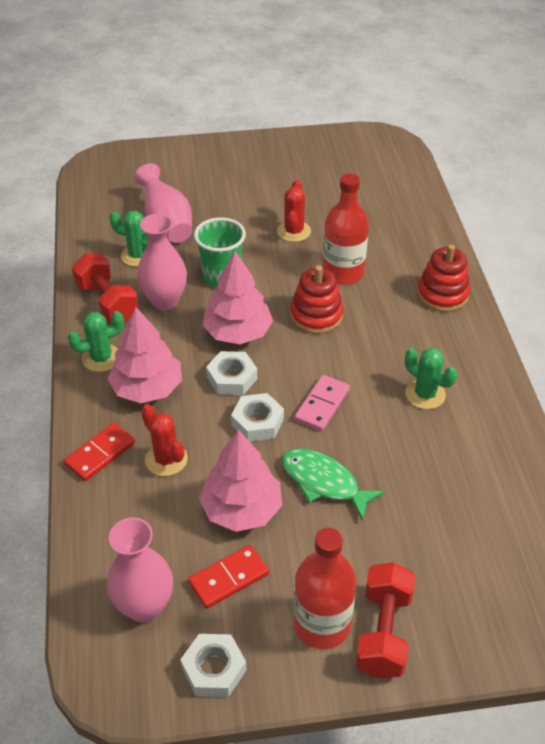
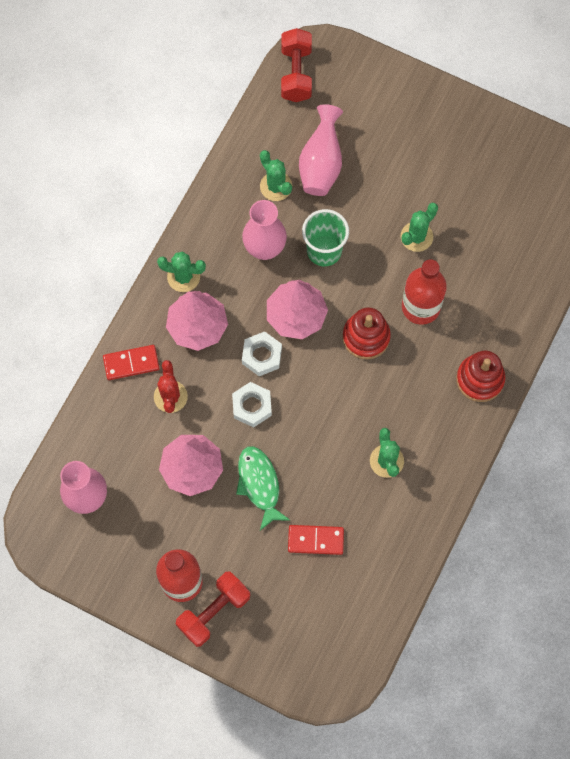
camera: 35 degrees right, 25 degrees up
red dumbbell [72,253,139,322] -> red dumbbell moved to [281,28,312,102]
white nut [180,634,246,697] -> none
red domino [188,545,269,609] -> red domino moved to [288,525,344,555]
red cactus [277,180,311,242] -> green cactus [401,203,438,252]
pink domino [294,375,350,431] -> none

